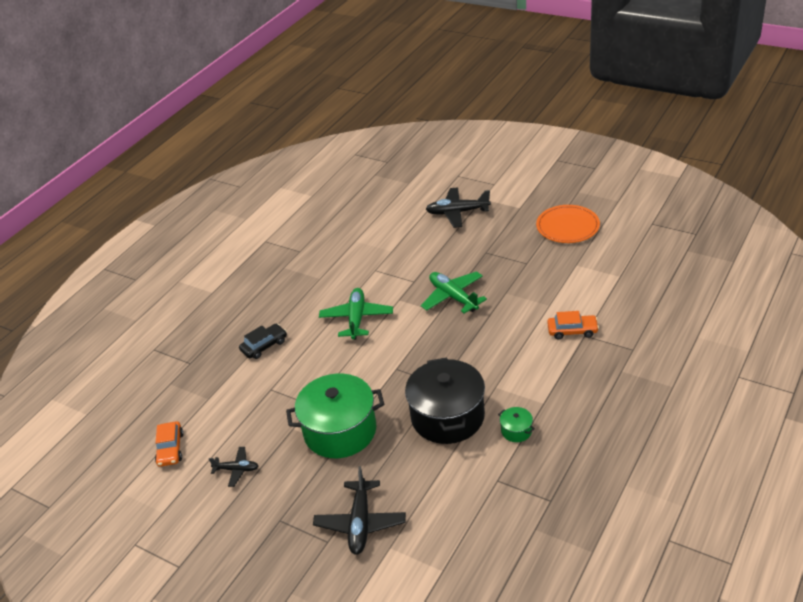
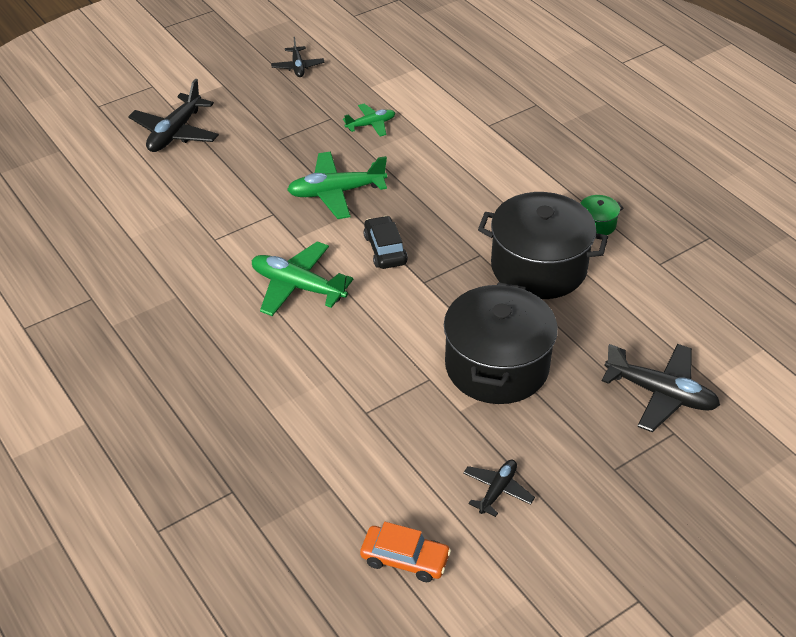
camera: 70 degrees left, 5 degrees up
black car [239,324,287,359] -> black car moved to [363,216,408,269]
green pot [286,374,384,458] -> black pot [444,282,558,404]
orange plate [536,205,600,243] -> black plane [271,37,324,77]
orange car [547,311,599,339] -> none
none -> green plane [343,104,395,137]

